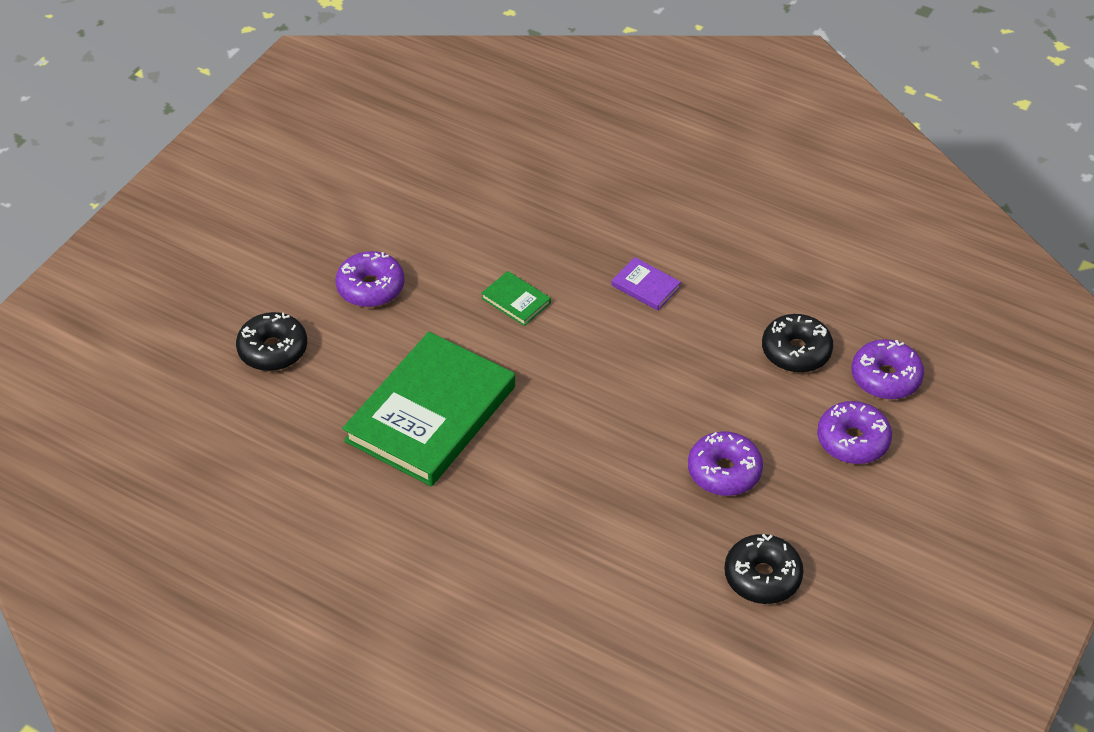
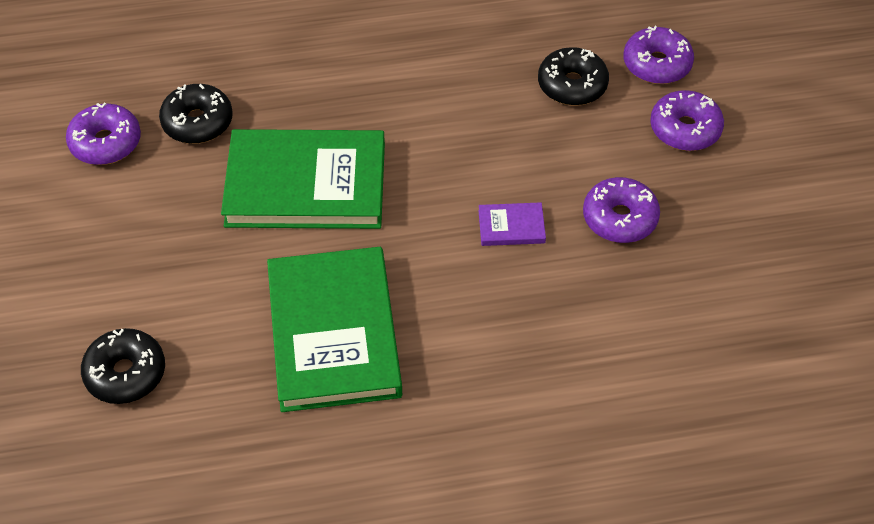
camera: 40 degrees left, 5 degrees up
purple donut [336,251,404,307] -> purple donut moved to [66,102,141,165]
green book [481,271,551,326] -> green book [221,129,385,229], size x2.48
purple book [611,257,681,311] -> purple book moved to [478,202,546,246]
black donut [724,534,804,604] -> black donut moved to [159,84,233,144]

